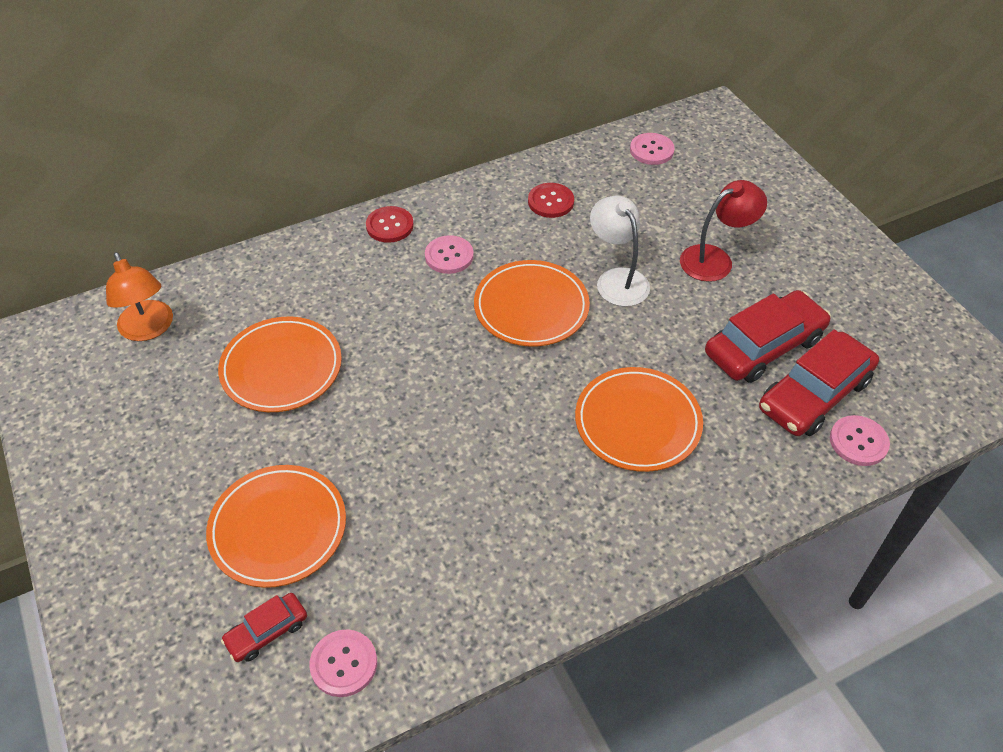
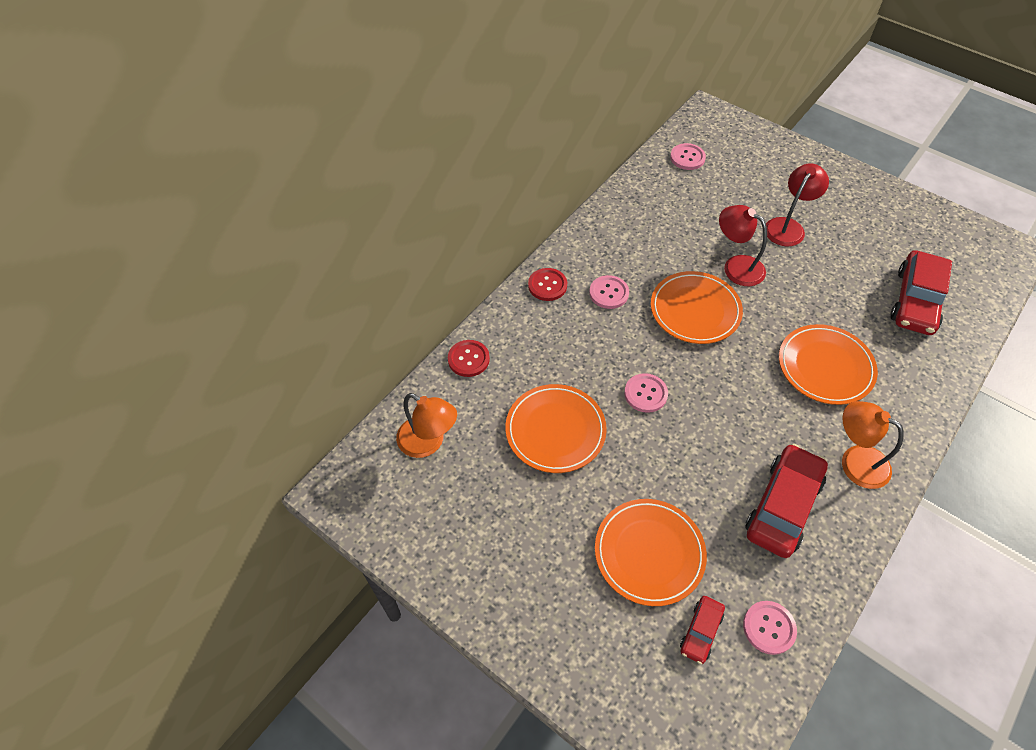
camera: 25 degrees left, 5 degrees up
red button [528,183,574,218] -> red button moved to [448,340,490,377]
white lamp [590,196,650,307] -> red lamp [719,205,767,286]
red car [705,290,831,383] -> red car moved to [745,444,828,558]
pink button [830,415,890,466] -> pink button moved to [624,373,668,413]
none -> orange lamp [842,401,904,489]

